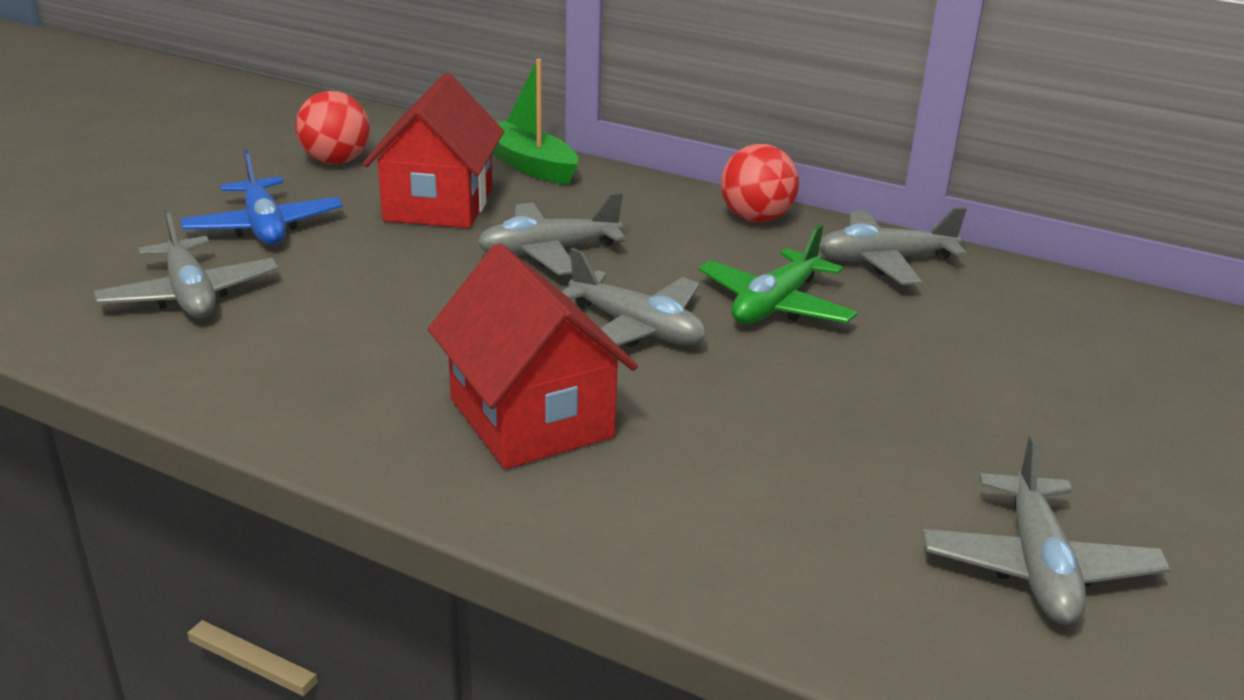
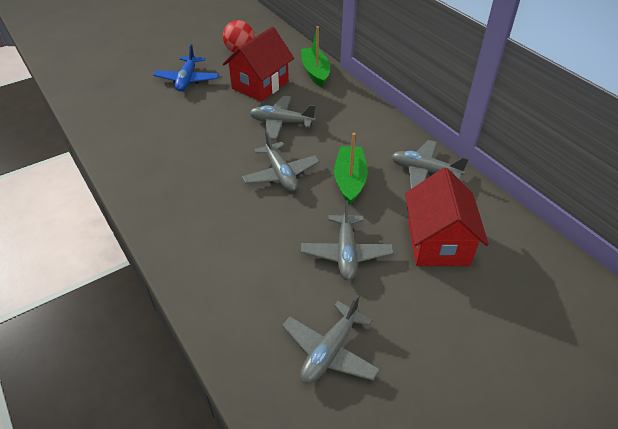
camera: 30 degrees right, 15 degrees up
grey plane [94,208,279,318] -> grey plane moved to [301,200,394,280]
red house [428,243,638,469] -> red house moved to [405,168,489,266]
green plane [698,224,858,324] -> green boat [334,133,368,205]
red ball [721,144,799,222] -> none

